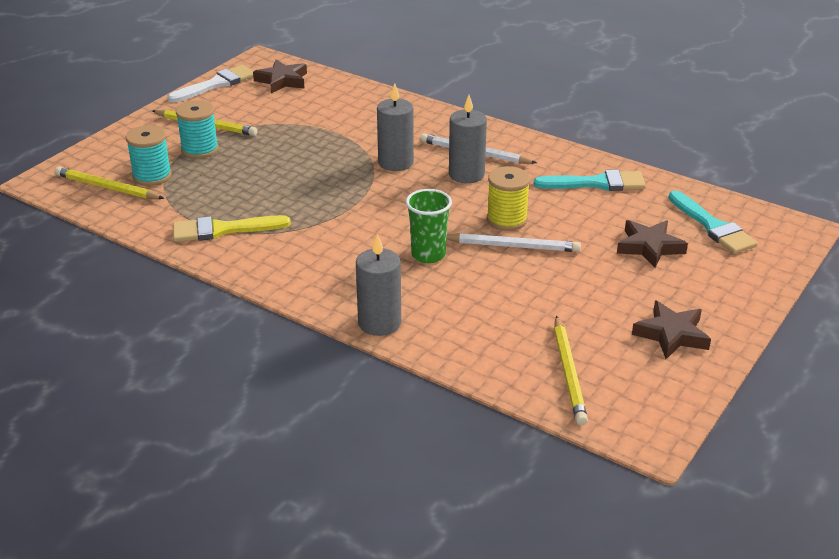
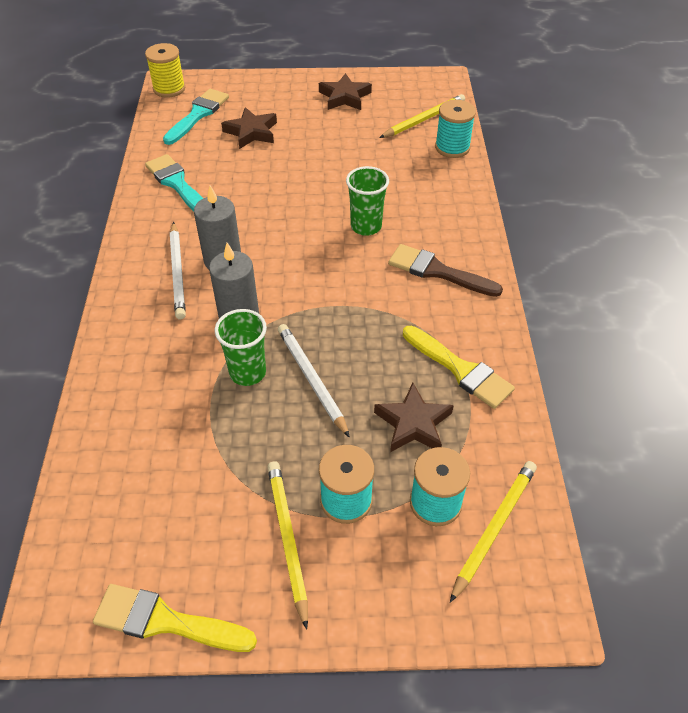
camera: 125 degrees left, 15 degrees up
yellow pencil [55,167,165,199] -> yellow pencil turned 135 degrees counterclockwise [450,461,537,602]
white brush [168,65,254,102] -> yellow brush [93,584,257,652]
brown star [253,60,307,93] -> brown star moved to [374,382,454,452]
grey candle [356,234,401,336] -> none
white pencil [446,233,581,252] -> white pencil moved to [278,324,350,438]
yellow spool [487,166,530,231] -> yellow spool moved to [145,43,185,98]
none -> green cup [215,309,267,386]
none -> brown brush [388,244,503,297]
none -> turquoise spool [435,100,476,158]

